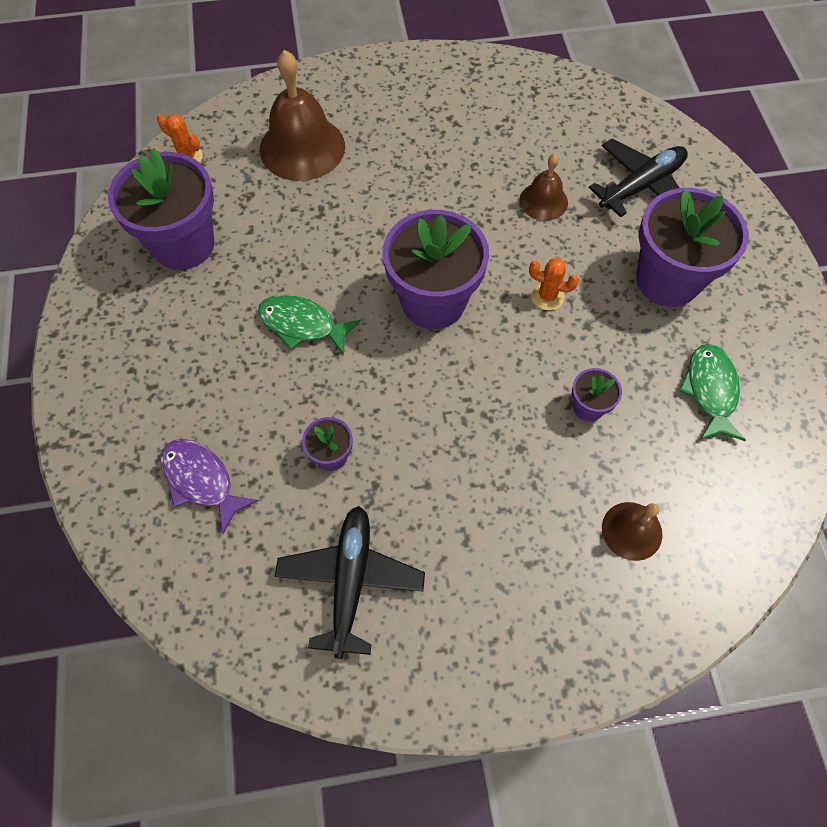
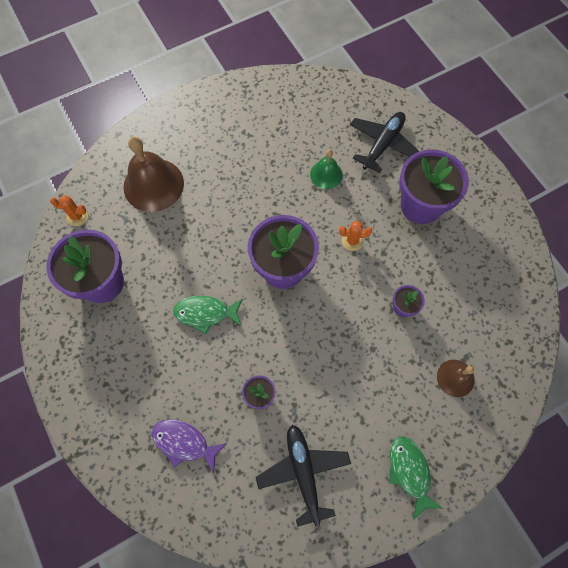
camera: 20 degrees left, 5 degrees up
brown bell [519,154,568,221] -> green bell [310,149,343,189]
green fish [678,344,746,441] -> green fish moved to [389,437,443,520]

